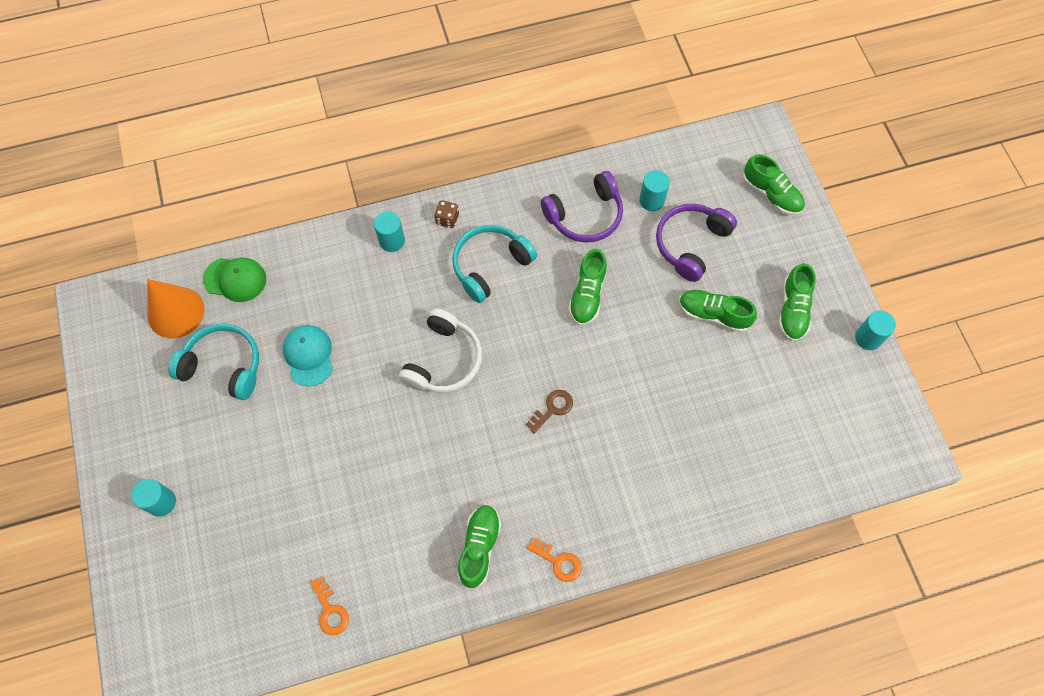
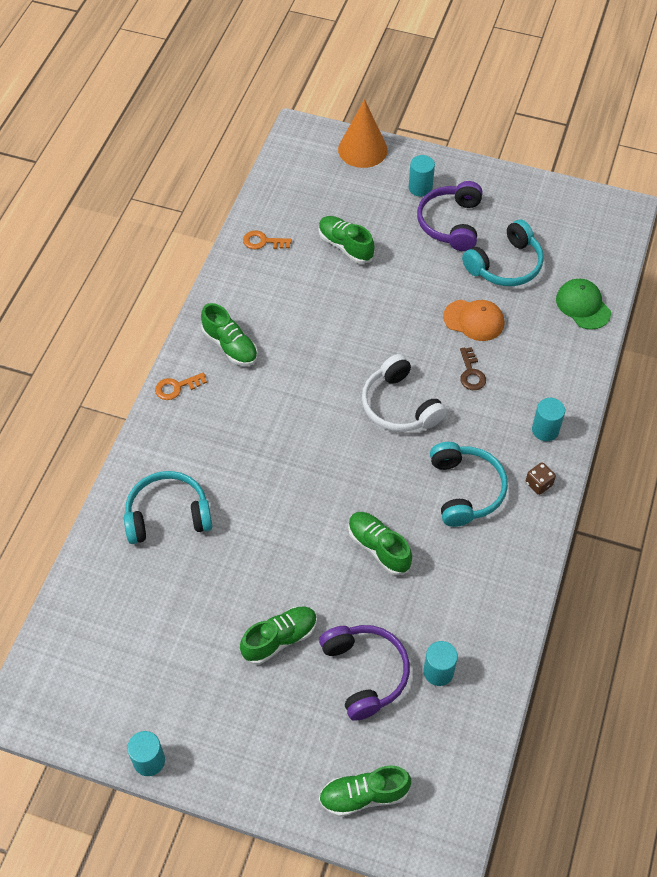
camera: 125 degrees right, 10 degrees down
orange cone [148,279,205,338] -> orange cone moved to [338,99,388,168]
green cap [203,257,266,302] -> green cap turned 105 degrees clockwise [556,279,611,330]
turquoise cap [283,325,333,387] -> orange cap [443,300,504,341]
brown key [526,390,573,433] -> brown key moved to [460,347,486,390]
purple headphones [541,171,623,242] -> purple headphones moved to [417,181,482,251]
green shoe [778,263,816,341] -> green shoe moved to [319,216,375,264]
none -> turquoise headphones [124,471,213,544]

